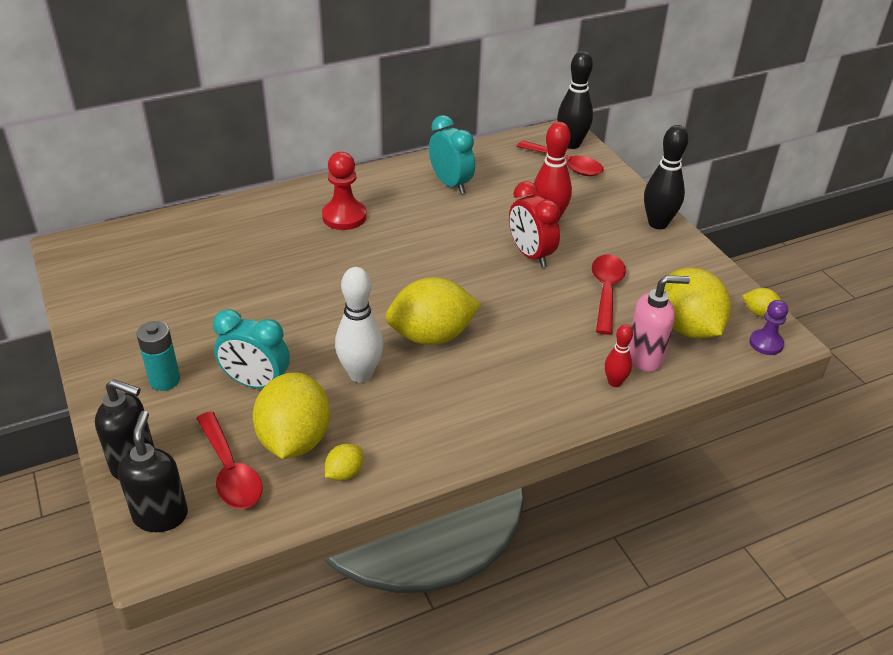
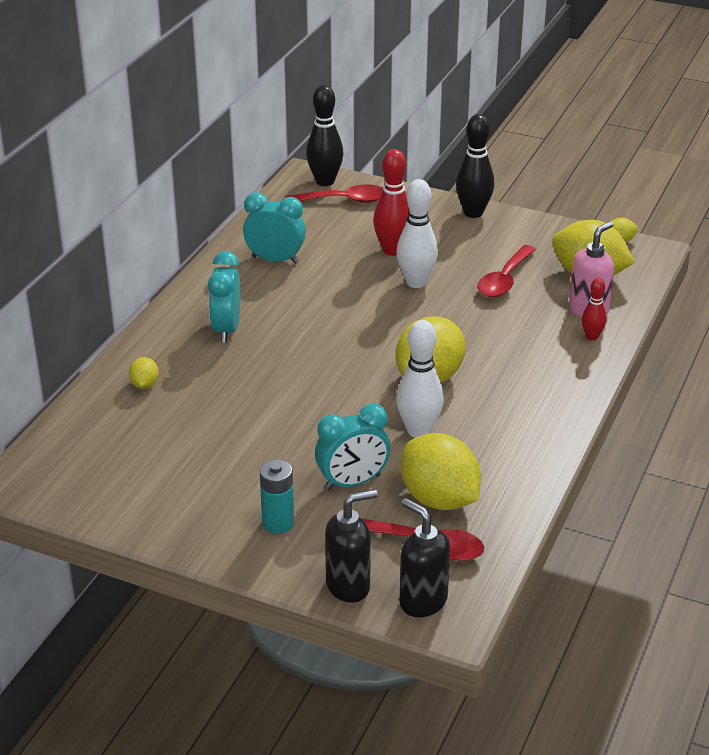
camera: 40 degrees left, 5 degrees down
red pawn [322,152,367,230] -> turquoise clock [208,251,240,343]
yellow lemon [325,444,363,481] -> yellow lemon moved to [129,357,159,389]
red clock [509,181,560,267] -> white bowling pin [397,179,438,288]
red spoon [592,255,626,335] -> red spoon turned 120 degrees counterclockwise [477,245,536,297]
purple pawn [749,300,788,355] -> none

